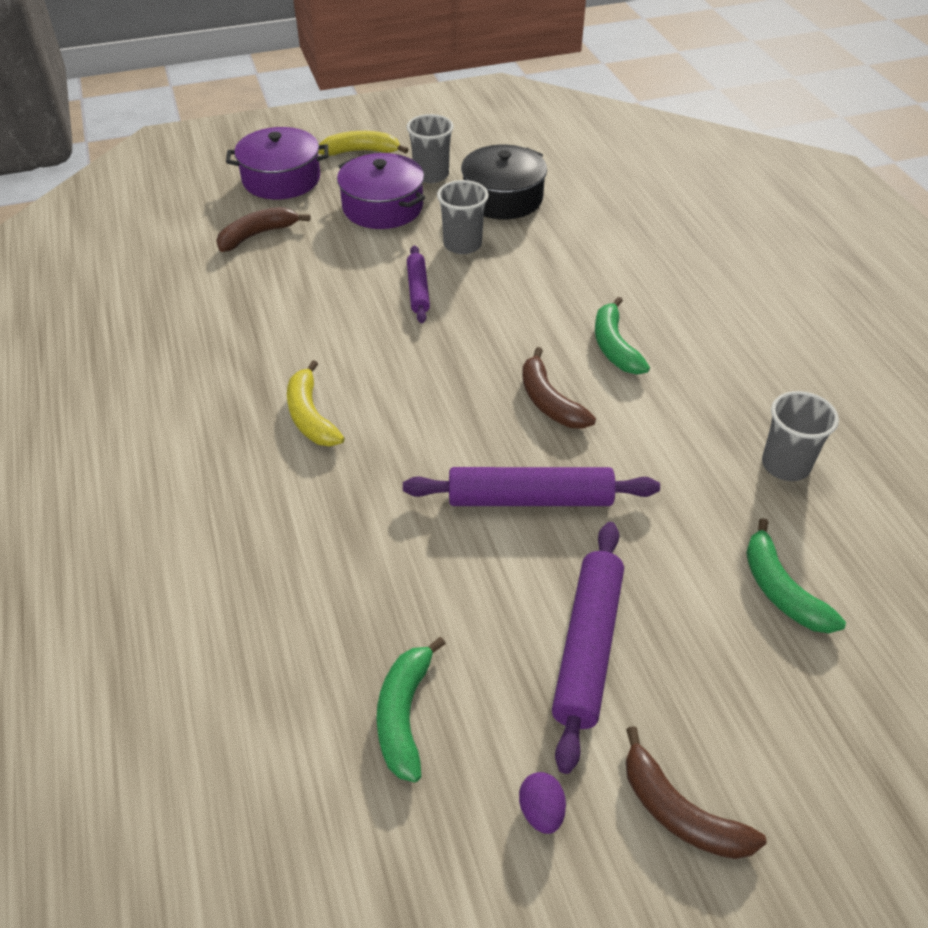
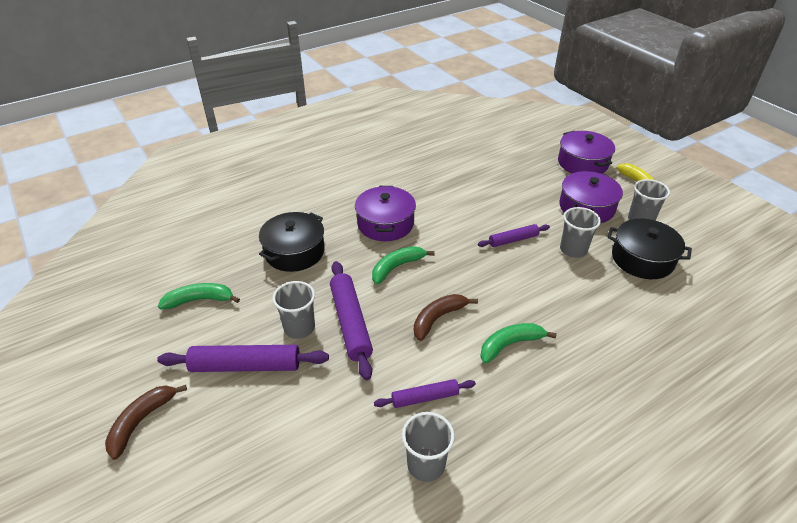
camera: 75 degrees right, 5 degrees down
brown banana [216,207,310,252] -> none
yellow banana [287,360,345,446] -> purple pot [355,186,416,241]
purple egg [519,772,566,834] -> none
green banana [746,518,846,633] -> green banana moved to [372,246,435,284]
none -> black pot [259,212,325,272]
none -> grey cup [273,281,315,339]
none -> purple rolling pin [374,379,476,408]

